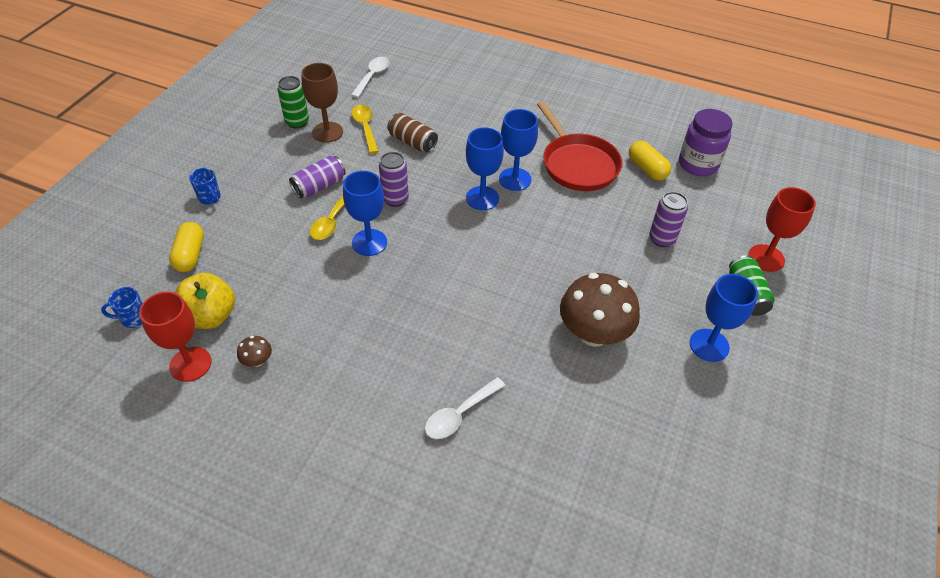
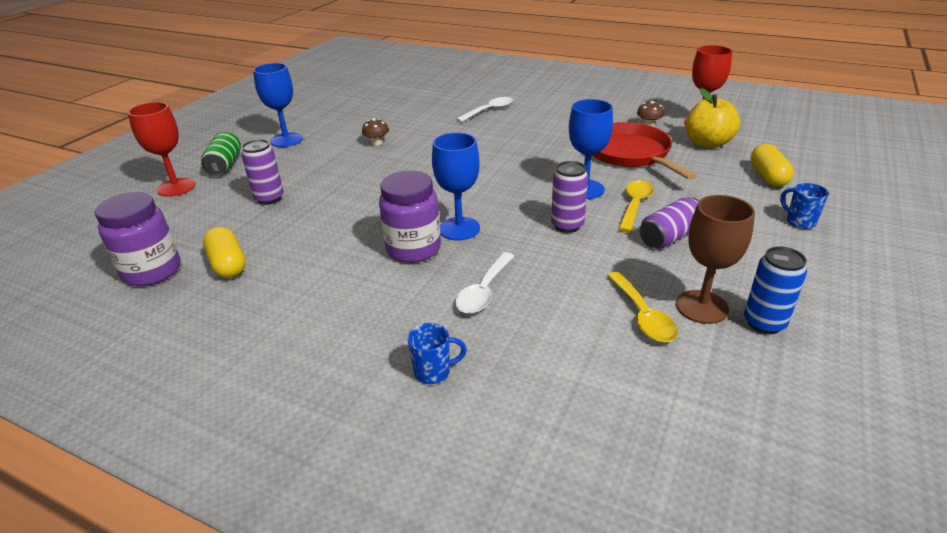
camera: 175 degrees left, 15 degrees down
blue mug [101,287,143,328] -> blue mug moved to [408,323,467,384]
green can [278,76,309,129] -> blue can [744,246,807,334]
white spoon [351,57,390,98] -> white spoon moved to [455,252,514,314]
brown can [387,113,438,153] -> none
blue goblet [499,109,538,191] -> purple jar [379,171,441,263]
red pan [537,101,622,191] -> red pan moved to [592,122,697,180]
brown mushroom [560,273,640,347] -> brown mushroom [362,118,389,146], size x0.42

